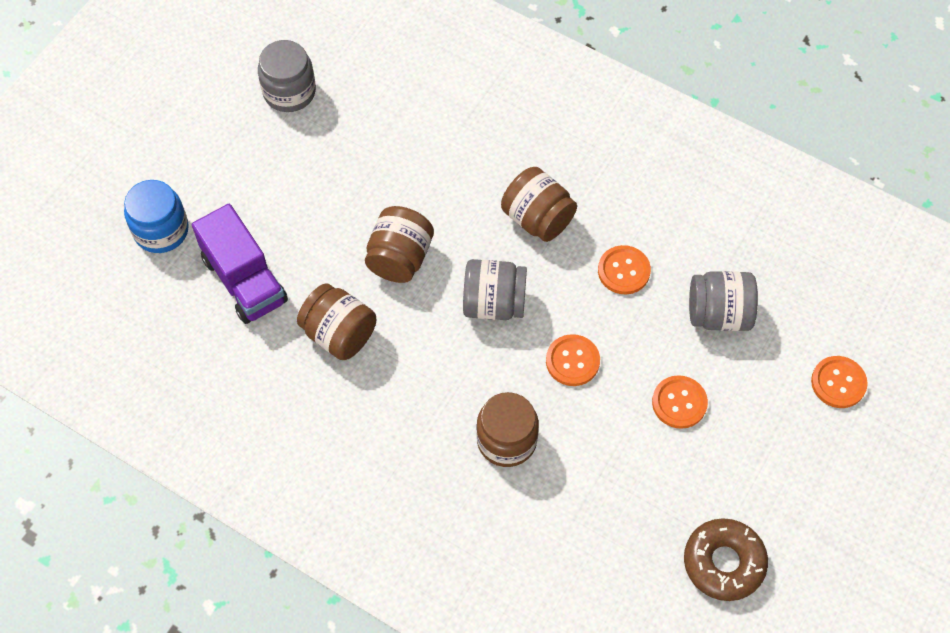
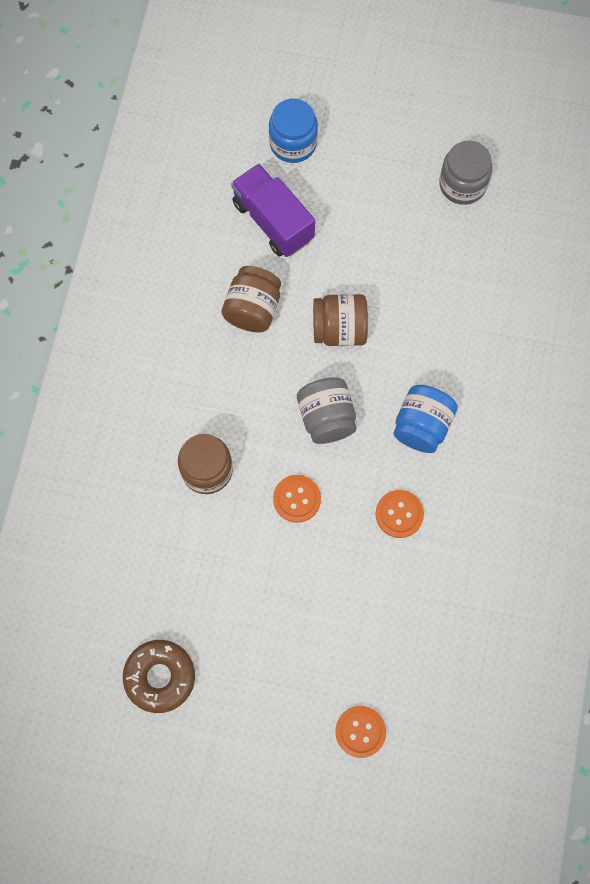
camera: 70 degrees right, 10 degrees up
purple truck [192,204,288,324] -> purple truck turned 105 degrees clockwise [231,164,315,257]
brown jar [501,167,577,242] -> blue jar [393,385,458,453]
orange button [652,375,708,429] -> none
grey jar [689,271,758,331] -> none

